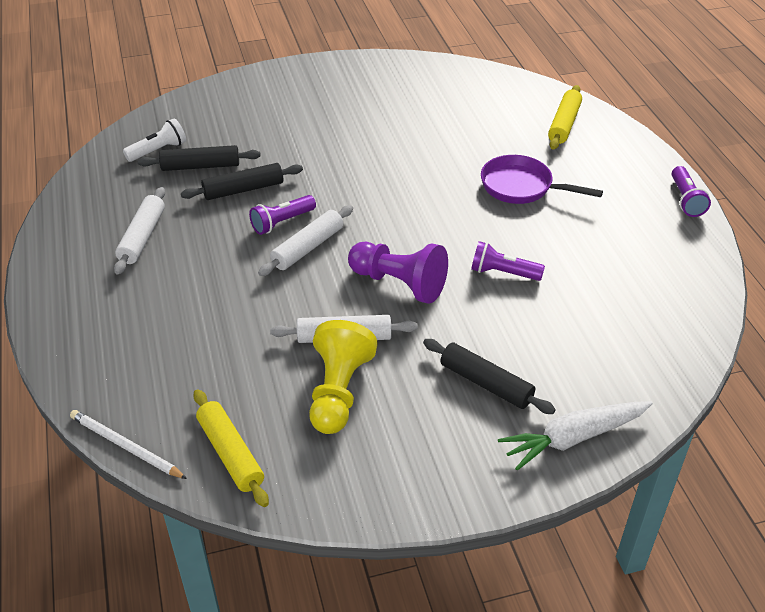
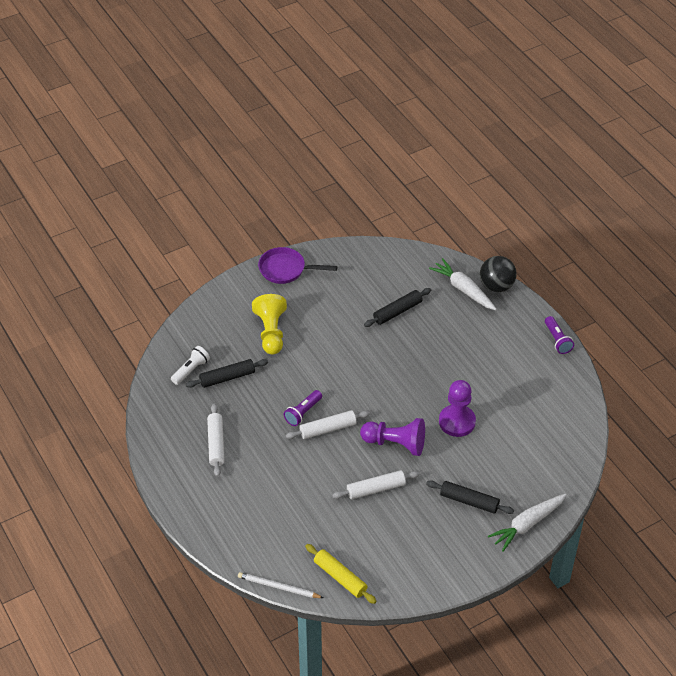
camera: 15 degrees left, 5 degrees up
black rolling pin [181,163,303,200] -> black rolling pin moved to [364,288,431,327]
white rolling pin [258,205,353,276] -> white rolling pin turned 45 degrees clockwise [286,410,370,439]
yellow pawn [309,320,378,434] -> yellow pawn moved to [252,294,287,354]
purple flashlight [471,241,545,281] -> purple pawn [439,380,476,437]
purple pan [481,155,603,204] -> purple pan moved to [258,247,337,284]
yellow rolling pin [548,85,582,150] -> white carrot [429,258,497,310]
none -> black ball [480,256,517,292]

